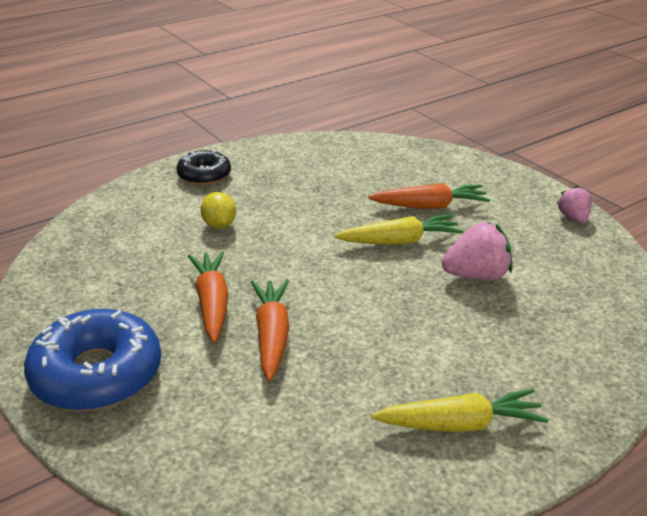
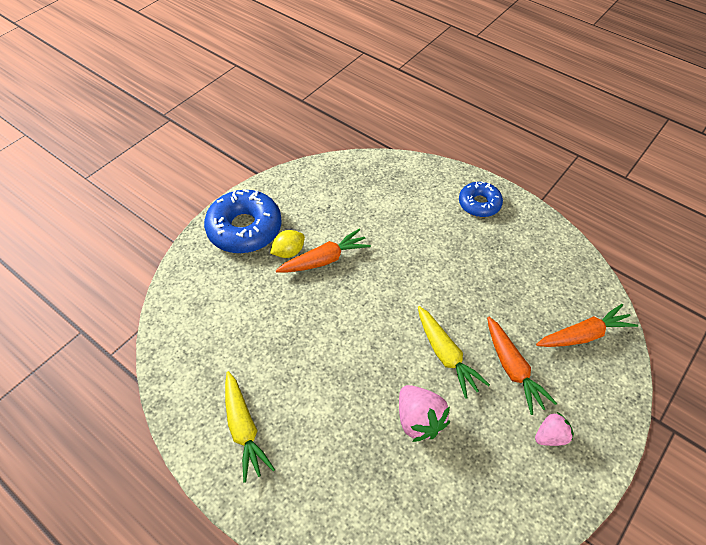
camera: 75 degrees right, 20 degrees up
black donut [176,150,231,185] -> blue donut [459,181,503,217]
yellow lemon [201,192,236,229] -> yellow lemon moved to [270,230,305,258]
orange carrot [251,280,289,381] -> orange carrot moved to [536,304,638,347]
pink strawberry [557,186,592,223] -> pink strawberry moved to [535,412,574,446]

